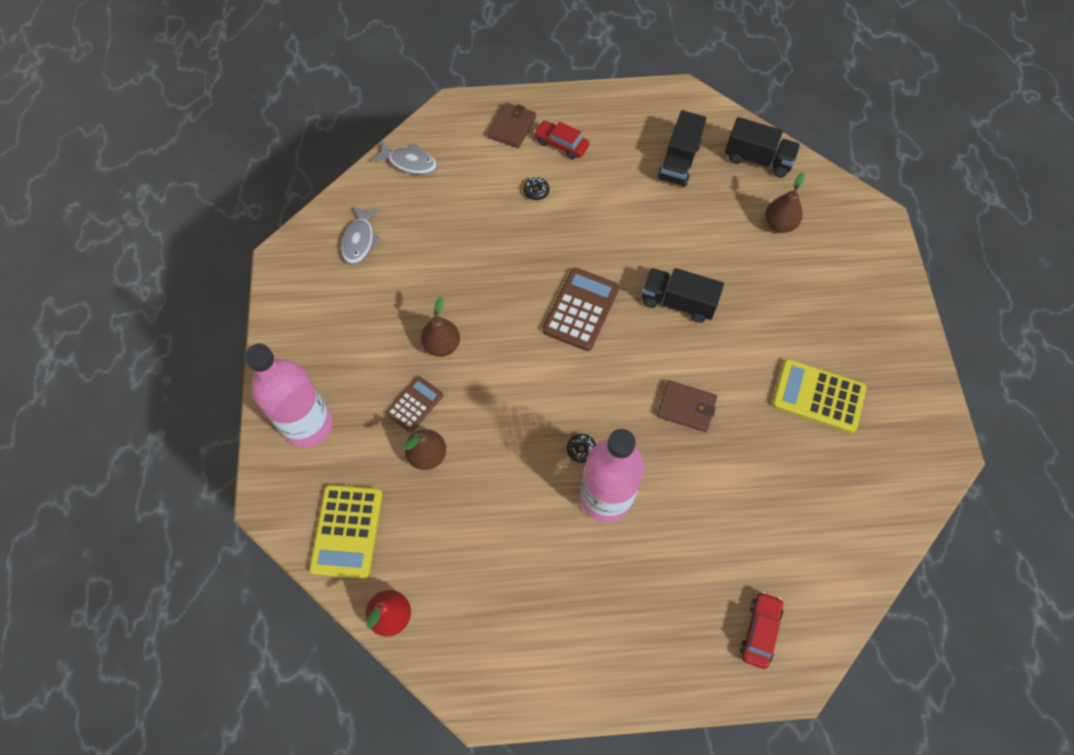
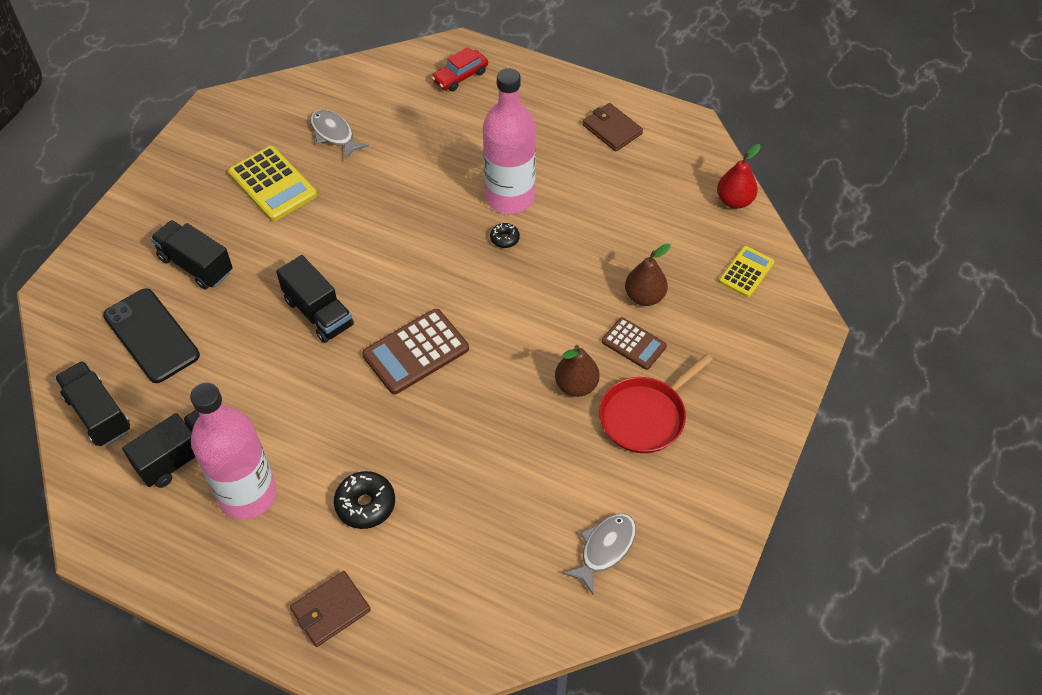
camera: 150 degrees left, 10 degrees down
pink bottle [245,344,333,448] -> pink bottle moved to [190,383,276,520]
yellow calculator [309,484,383,579] -> yellow calculator [719,246,774,297], size x0.61
grey fish [371,142,437,175] -> grey fish moved to [310,110,369,160]
brown calculator [386,376,443,433] -> brown calculator turned 120 degrees counterclockwise [602,317,667,370]
black donut [524,177,549,200] -> black donut [334,471,395,529], size x1.77
red car [534,120,589,159] -> none
brown wallet [657,380,717,432] -> brown wallet moved to [583,103,643,152]
brown pear [765,173,805,233] -> black phone [103,288,200,383]
none -> black truck [151,220,233,290]
none -> red pan [599,354,713,453]

